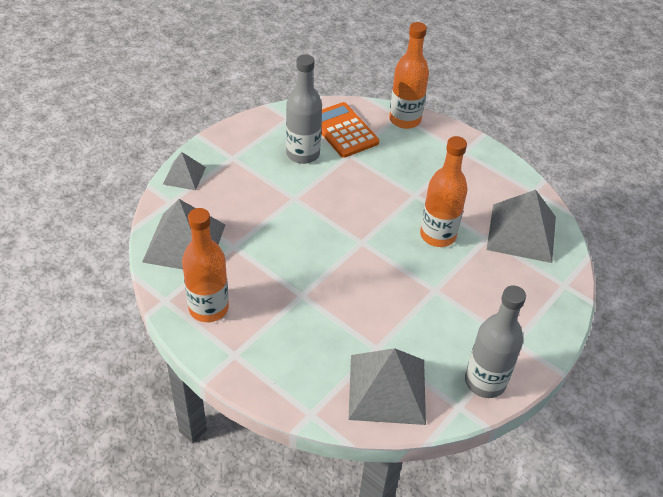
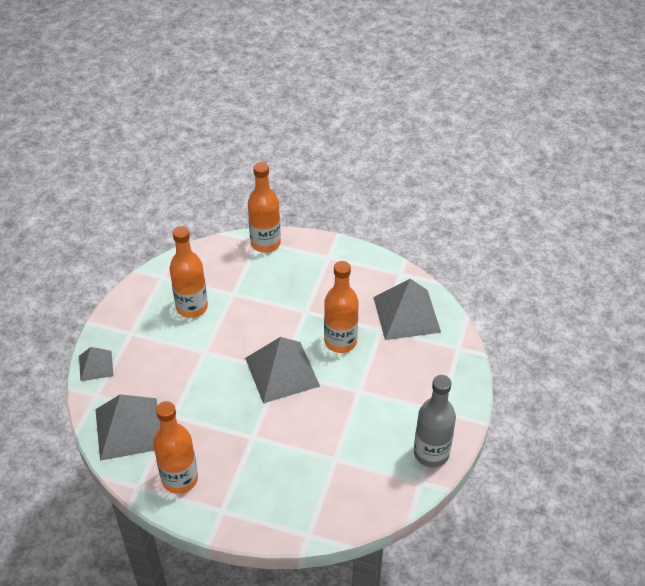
camera: 20 degrees left, 0 degrees up
grey bottle [286,54,322,164] -> orange bottle [169,226,208,318]
orange calculator [321,102,379,158] -> none
grey pyramid [349,348,426,425] -> grey pyramid moved to [245,337,320,403]

